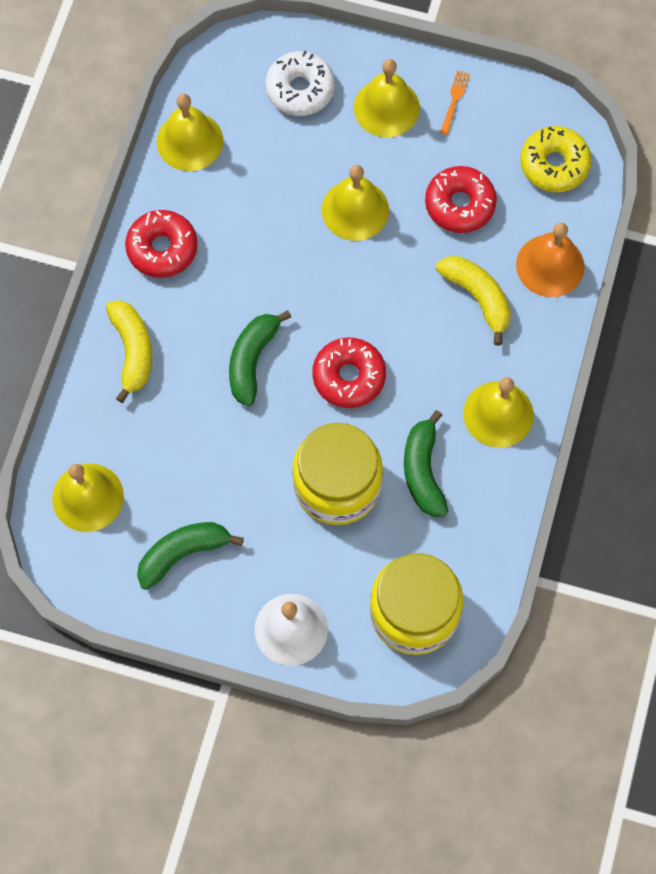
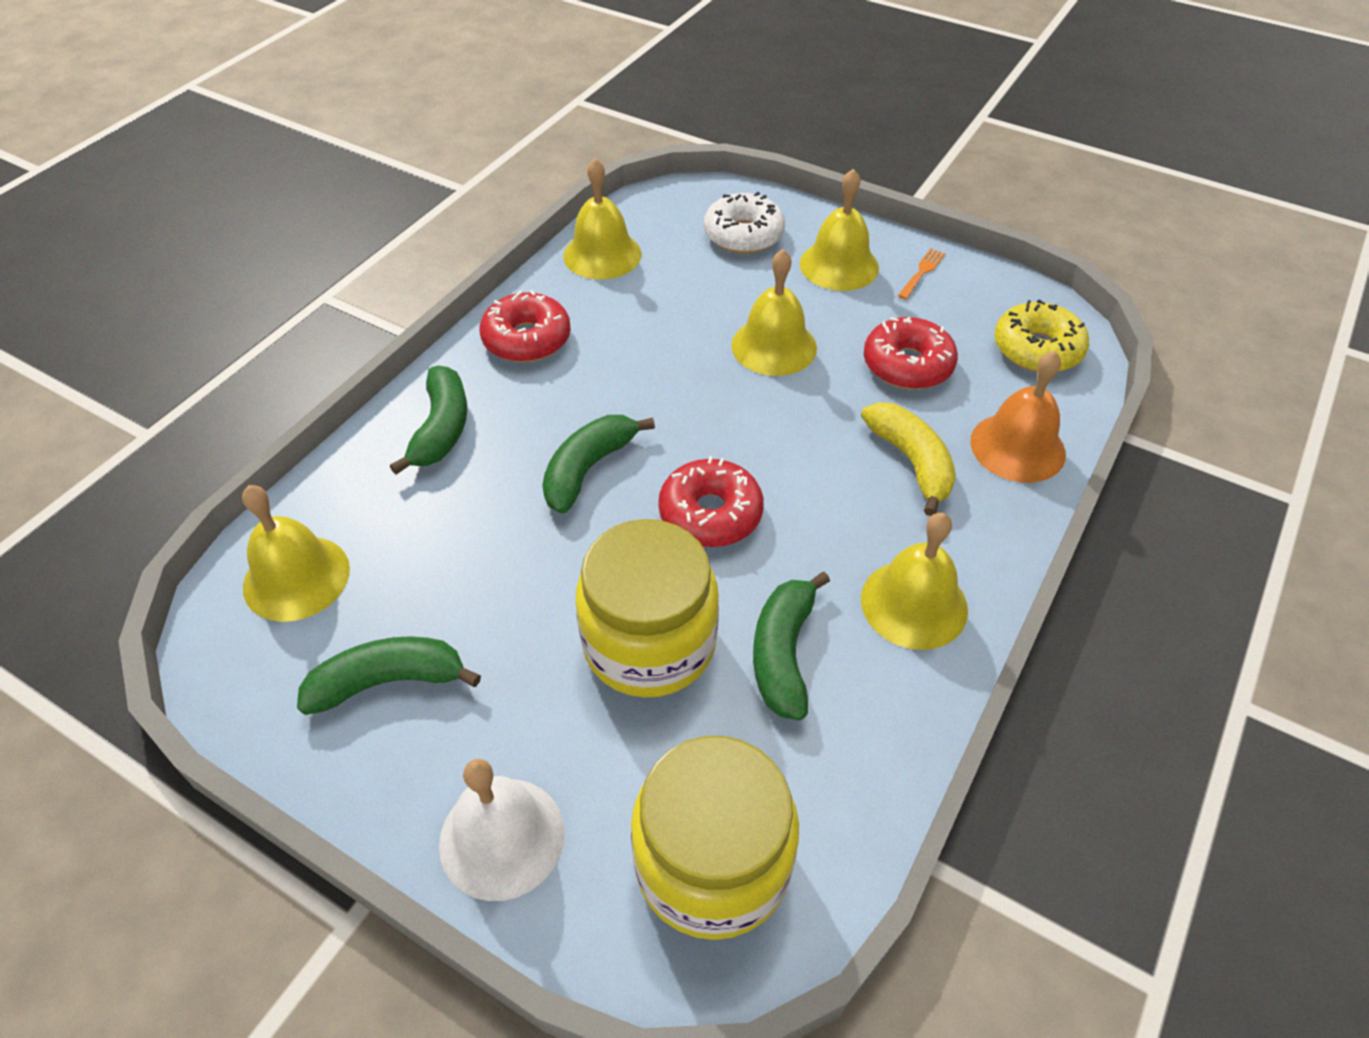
camera: 15 degrees right, 20 degrees down
yellow banana [106,300,152,403] -> green banana [390,365,467,475]

